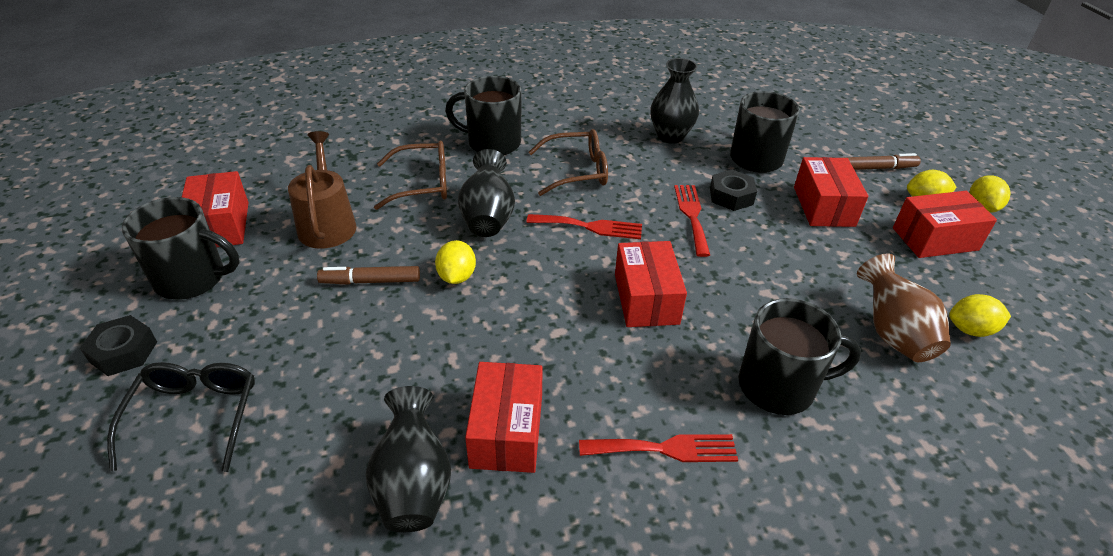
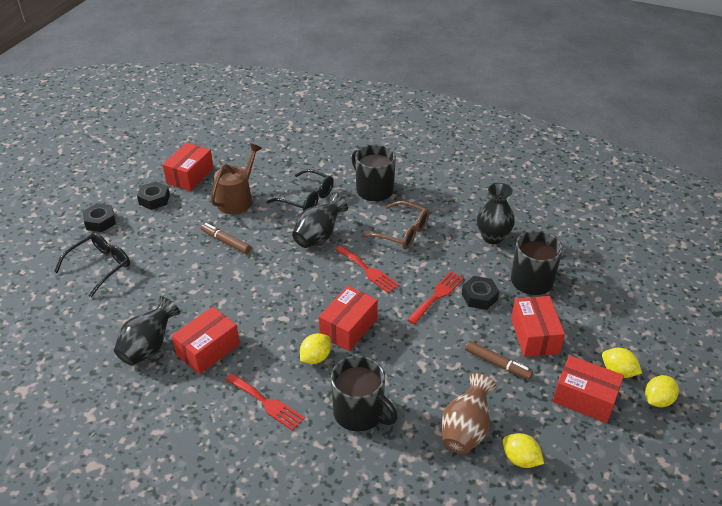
camera: 40 degrees right, 0 degrees up
black mug [122,197,239,300] -> black nut [137,181,170,210]
brown glasses [374,141,447,210] -> black glasses [267,169,334,211]
yellow lemon [435,240,476,284] -> yellow lemon moved to [300,333,331,364]
red box [794,157,868,227] -> red box turned 45 degrees counterclockwise [511,296,565,357]
brown marker [842,153,921,170] -> brown marker moved to [465,341,533,380]

